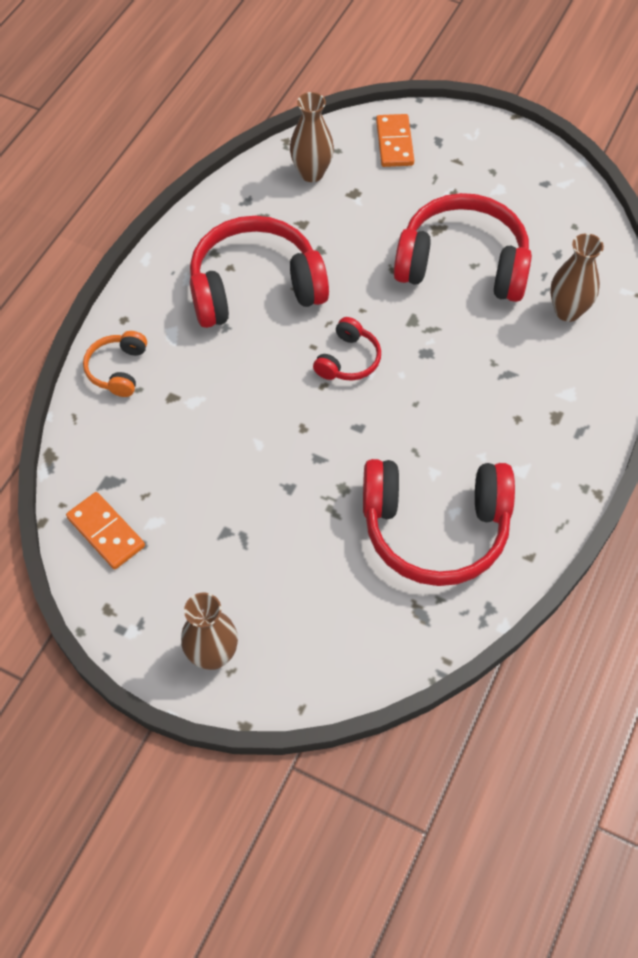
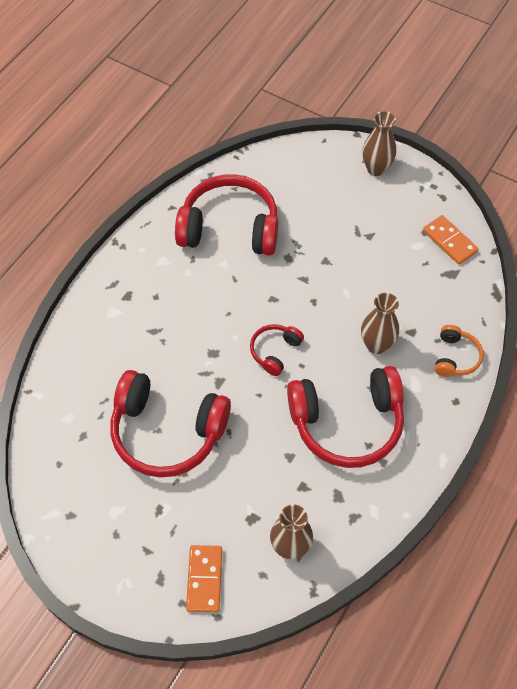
camera: 175 degrees left, 0 degrees up
brown vase [550,233,604,322] -> brown vase moved to [361,293,399,354]

